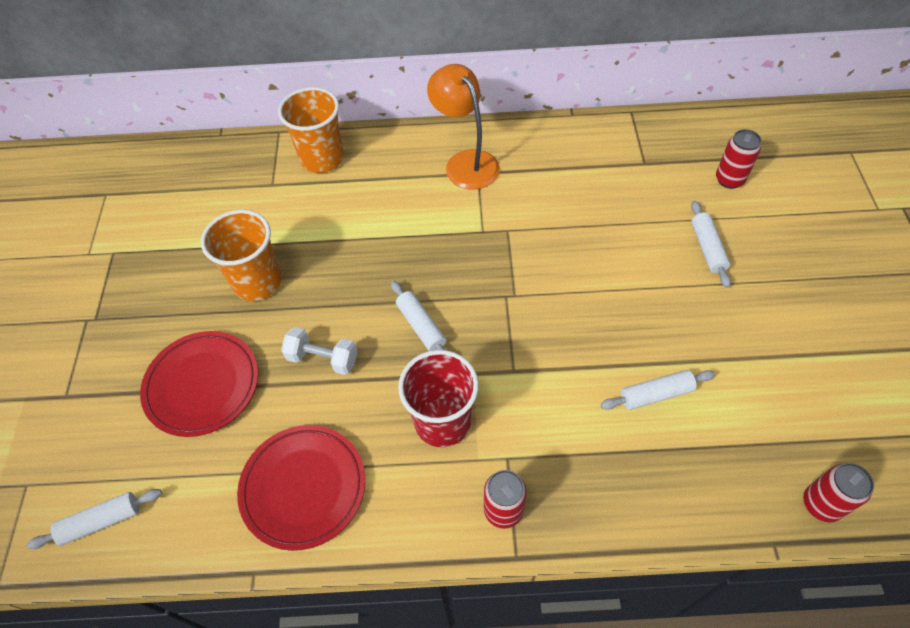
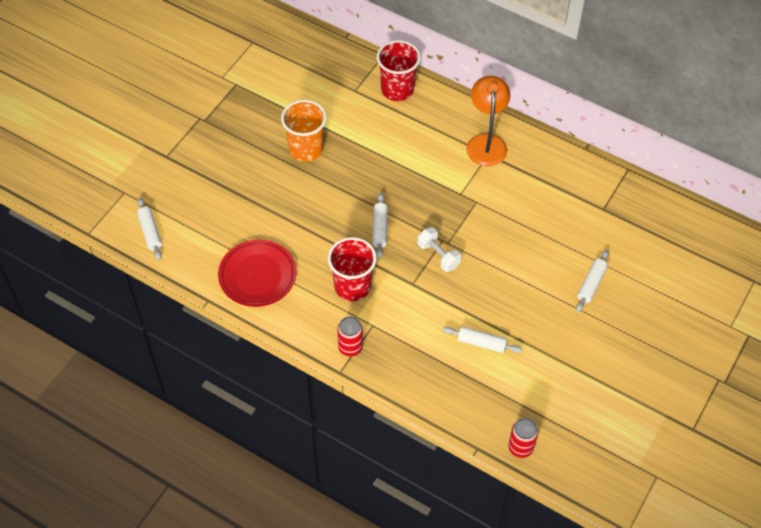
camera: 30 degrees right, 0 degrees up
white rolling pin [27,489,162,549] -> white rolling pin turned 60 degrees clockwise [137,198,162,260]
red plate [140,331,258,437] -> none
orange cup [278,87,344,173] -> red cup [377,40,421,101]
white dumbbell [281,327,358,375] -> white dumbbell moved to [417,227,461,272]
red can [716,129,761,189] -> none

